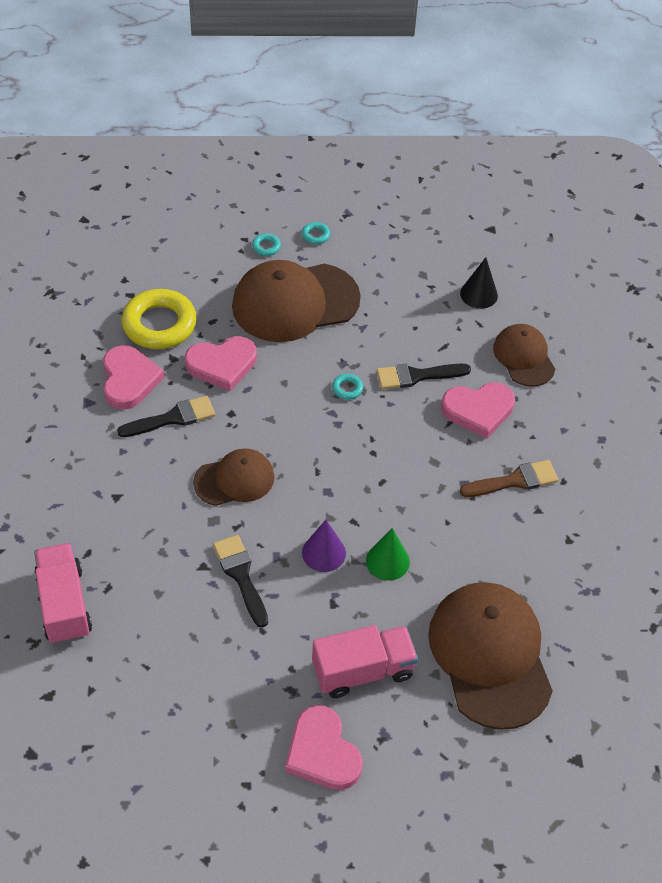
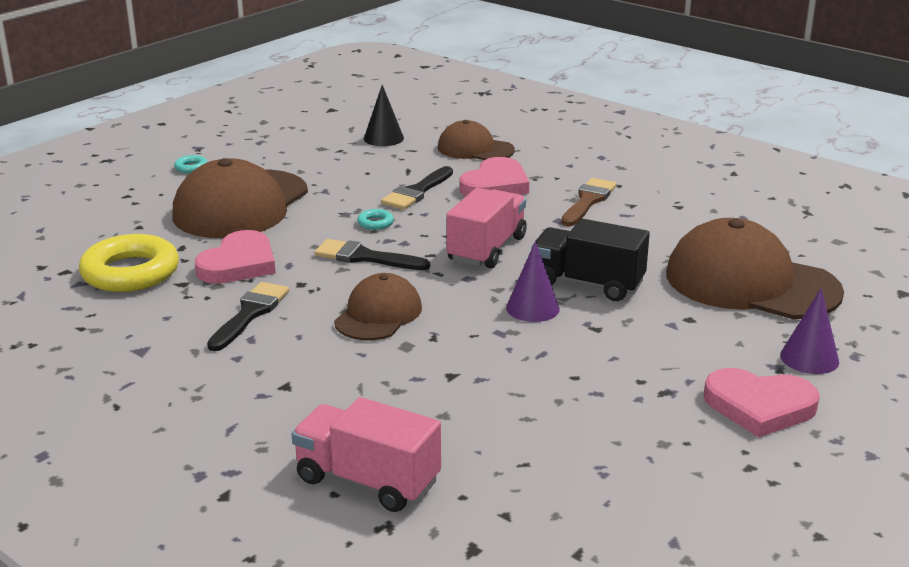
camera: 45 degrees left, 25 degrees down
pink heart [103,345,165,410] -> none
black brush [213,535,268,628] -> black brush moved to [314,239,430,270]
turquoise ring [252,233,281,256] -> none
pink truck [312,625,418,698] -> pink truck moved to [446,188,527,268]
green cone [366,528,410,581] -> black truck [531,219,650,301]
none -> purple cone [780,288,839,374]

